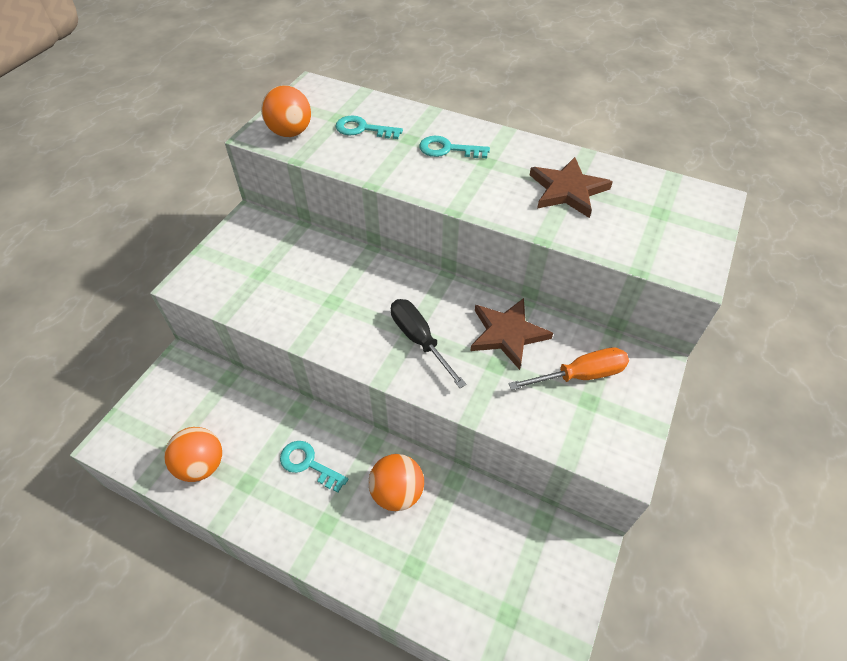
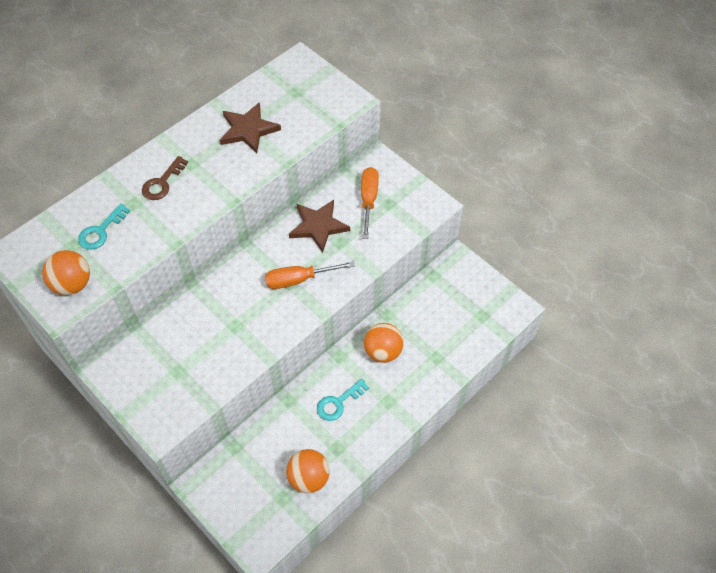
camera: 70 degrees left, 5 degrees up
black screwdriver [391,299,466,388] -> orange screwdriver [265,261,355,289]
turquoise key [419,136,490,158] -> brown key [142,156,188,200]

